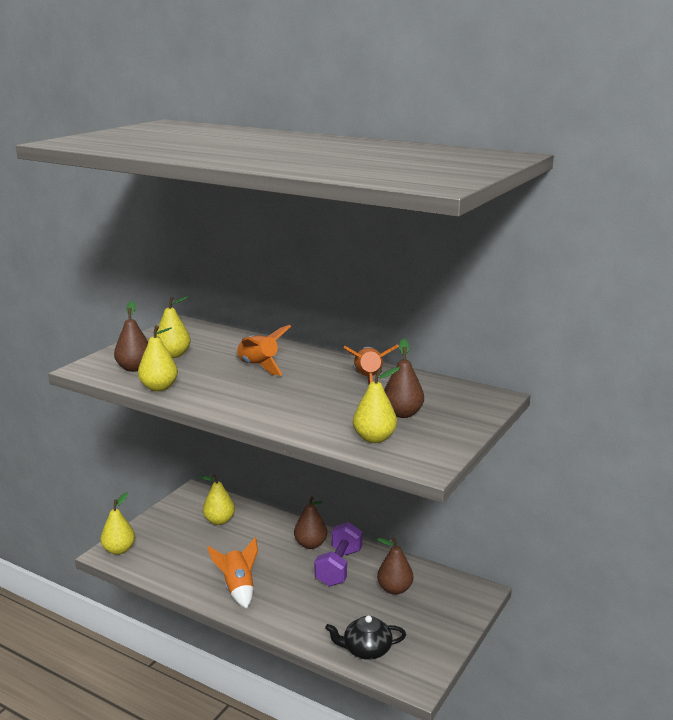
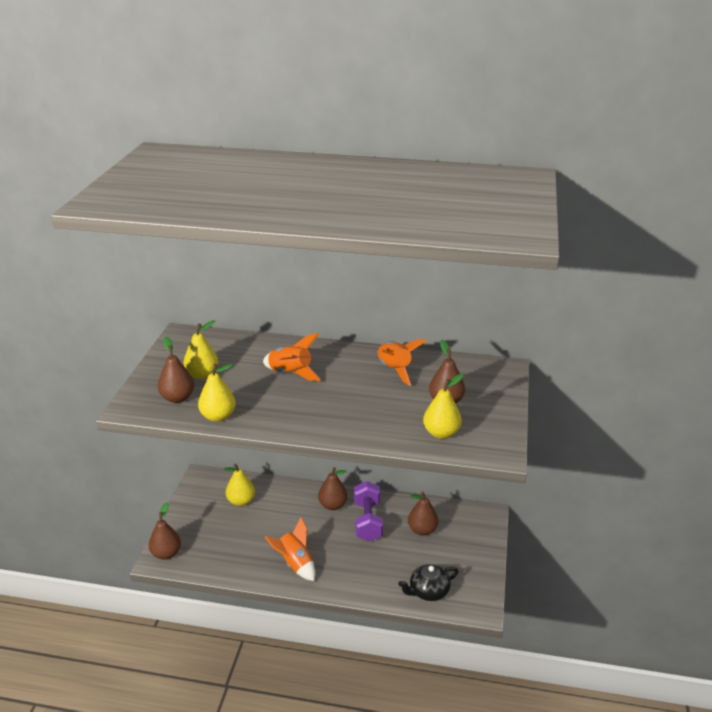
camera: 20 degrees left, 10 degrees up
yellow pear [101,492,135,555] -> brown pear [149,502,181,560]

